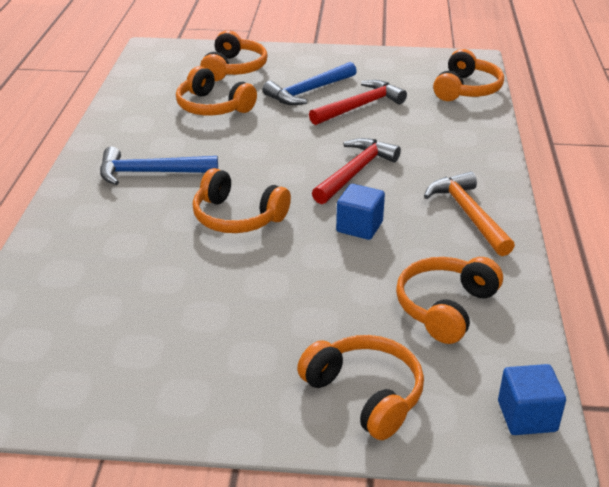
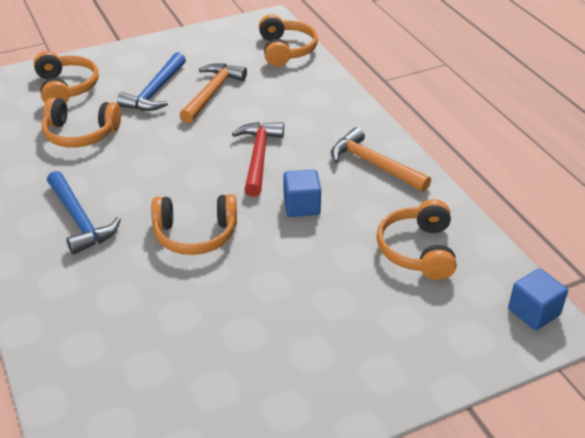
camera: 30 degrees left, 5 degrees up
blue hammer [100,147,218,185] -> blue hammer turned 90 degrees counterclockwise [47,171,121,255]
orange headphones [297,335,424,440] -> none
red hammer [309,80,407,125] -> orange hammer [180,63,247,123]

